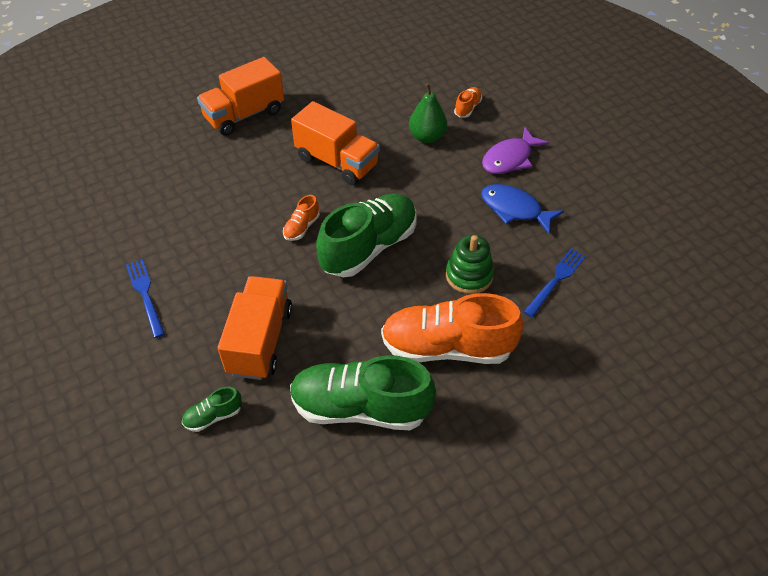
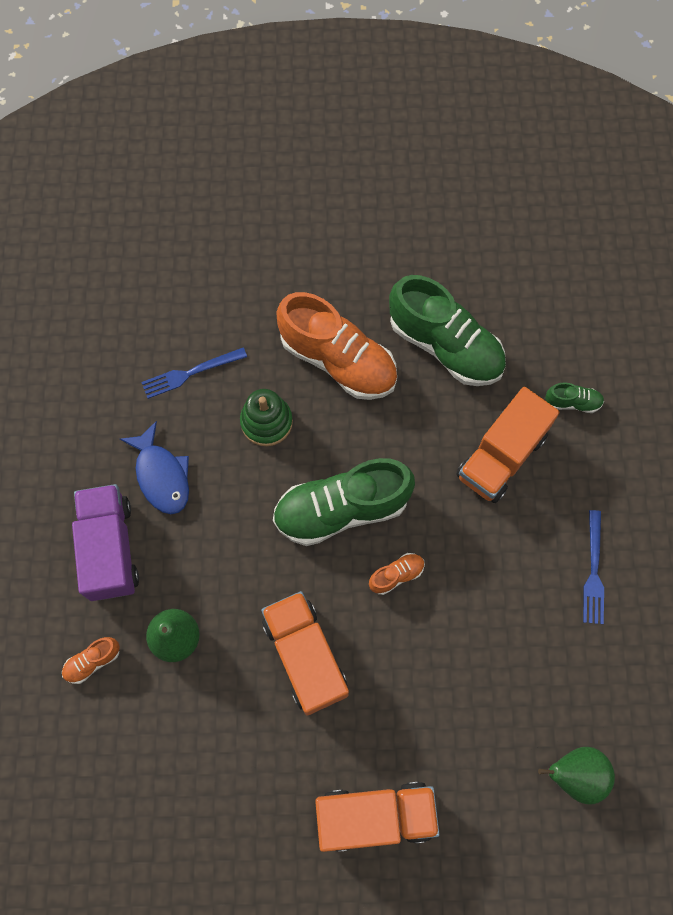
camera: 150 degrees left, 20 degrees up
purple fish [482,127,549,174] -> purple truck [72,484,139,601]
none -> green pear [538,747,615,805]

